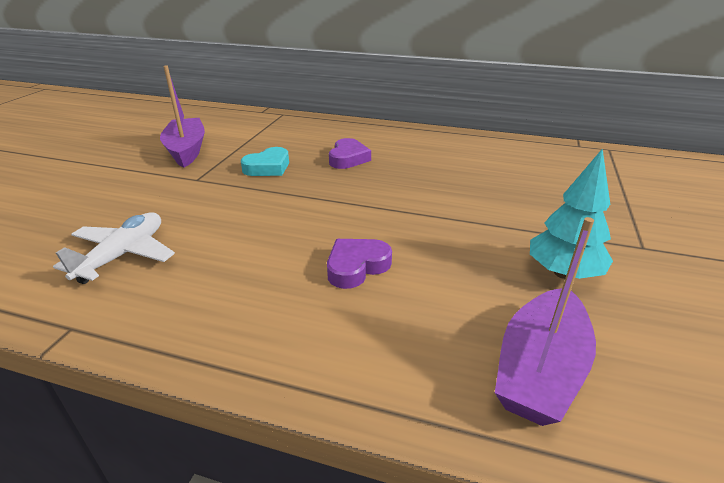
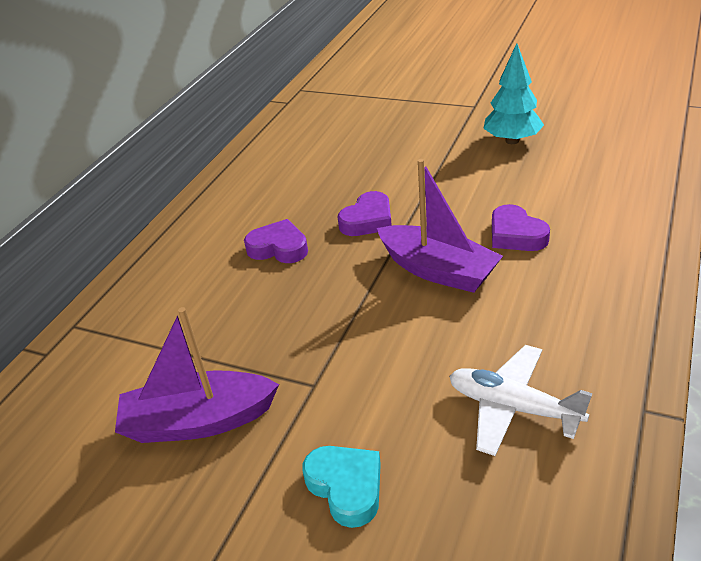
camera: 80 degrees left, 5 degrees up
turquoise heart [241,147,289,176] -> turquoise heart moved to [302,446,381,528]
purple boat [495,217,596,426] -> purple boat moved to [377,159,503,293]
none -> purple heart [338,191,392,236]

